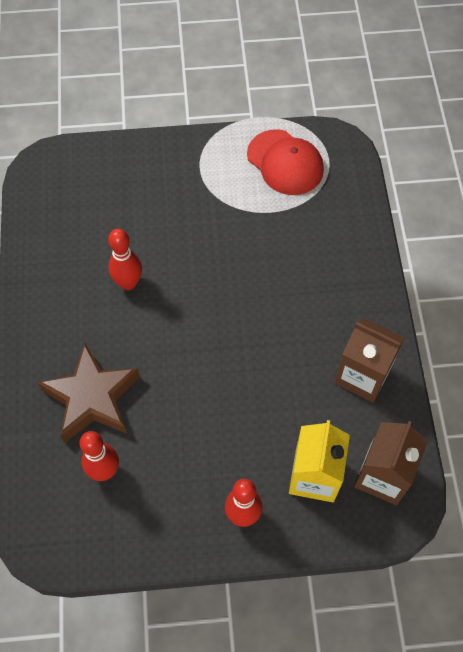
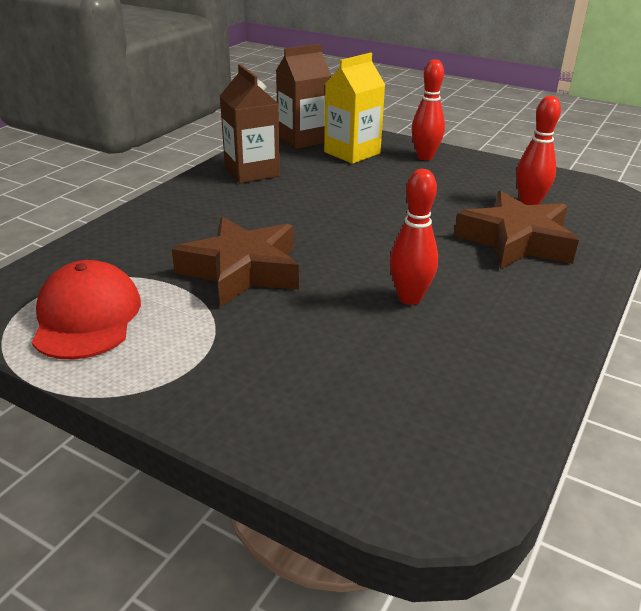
camera: 145 degrees left, 30 degrees down
none -> brown star [172,216,299,307]

